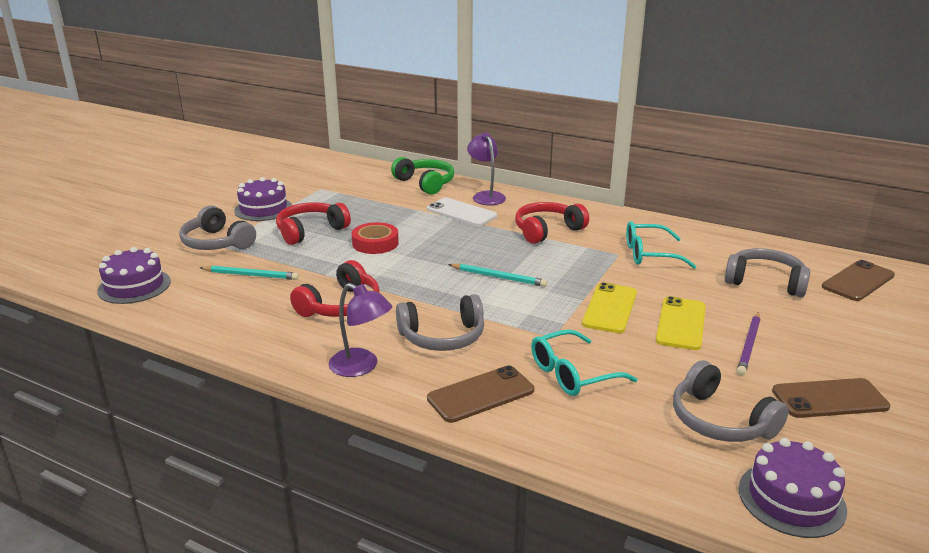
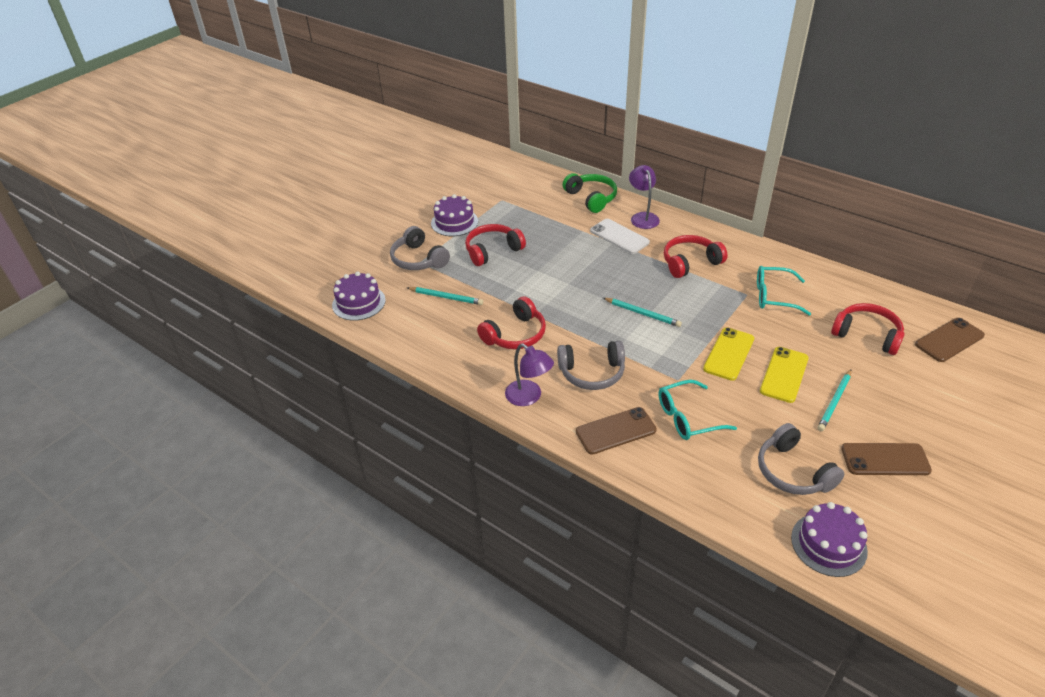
camera: 10 degrees right, 15 degrees up
red tape [352,222,399,254] -> none
grey headphones [724,248,810,297] -> red headphones [831,303,904,355]
purple pencil [737,312,760,376] -> turquoise pencil [817,369,851,431]

